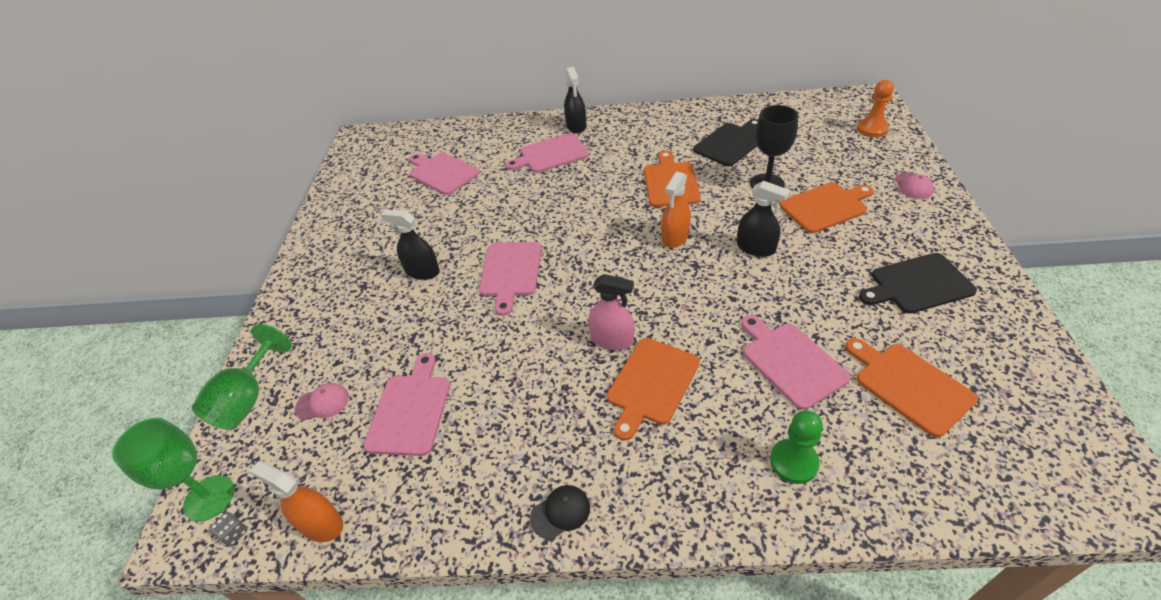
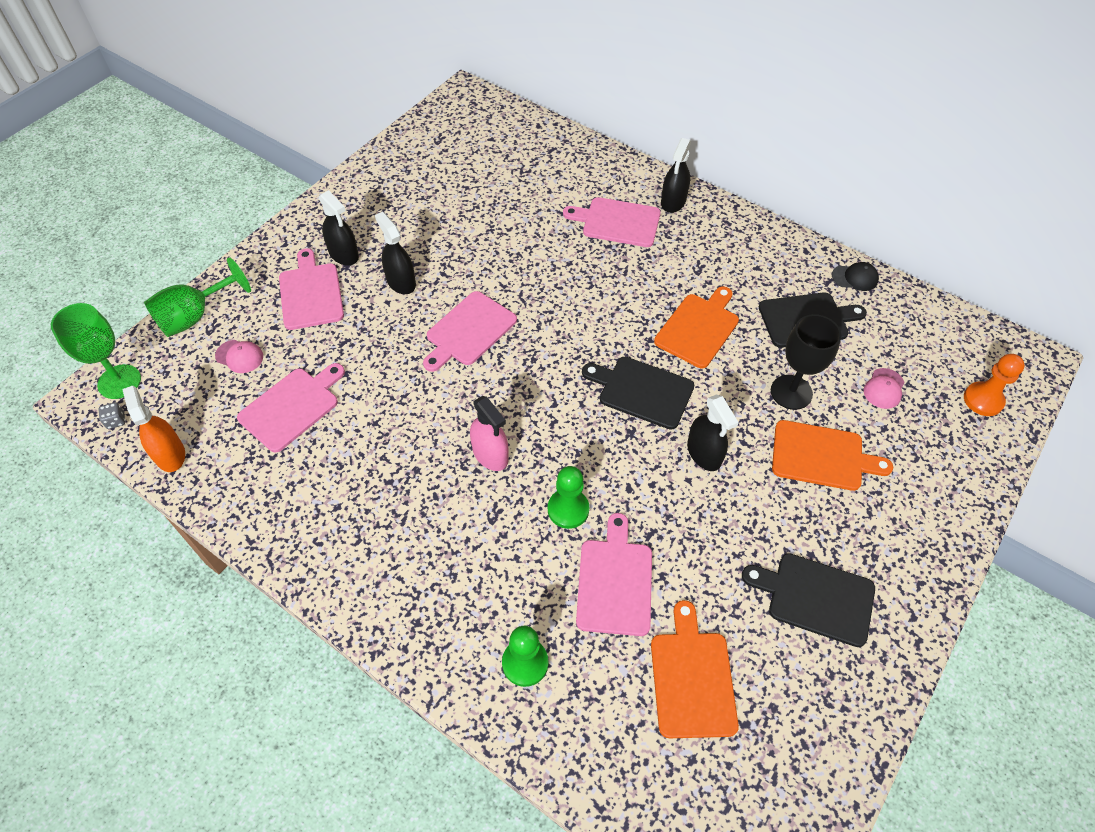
camera: 30 degrees right, 10 degrees up
pink cutting board [409,152,480,195] -> pink cutting board moved to [279,249,344,330]
black cap [530,485,590,540] -> black cap moved to [832,262,879,291]
orange cutting board [607,338,700,441] -> none
orange spray bottle [661,171,691,248] -> black cutting board [582,357,694,430]
pink cap [895,172,934,199] -> pink cap moved to [864,368,904,409]
none -> black spray bottle [319,190,359,266]
none -> green pawn [548,466,589,529]

